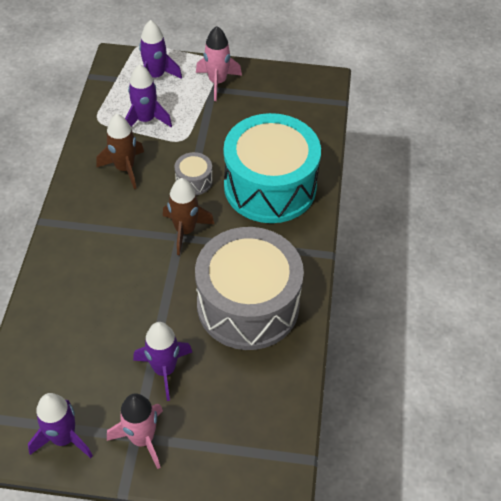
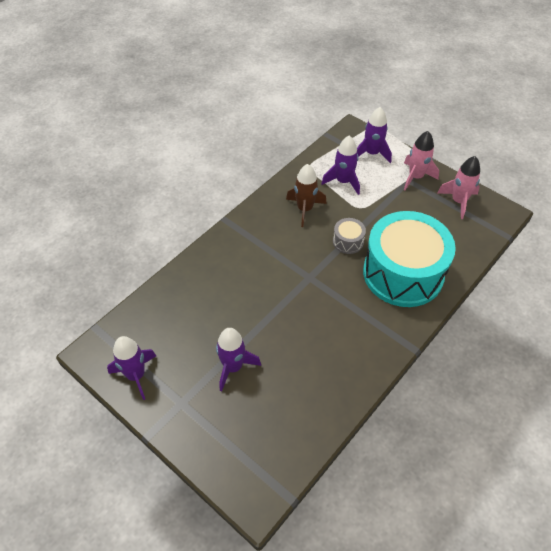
camera: 35 degrees right, 0 degrees up
pink rocket [107,394,163,469] -> pink rocket moved to [438,156,480,219]
brown rocket [163,178,214,255] -> none
grey drum [195,227,304,350] -> none

